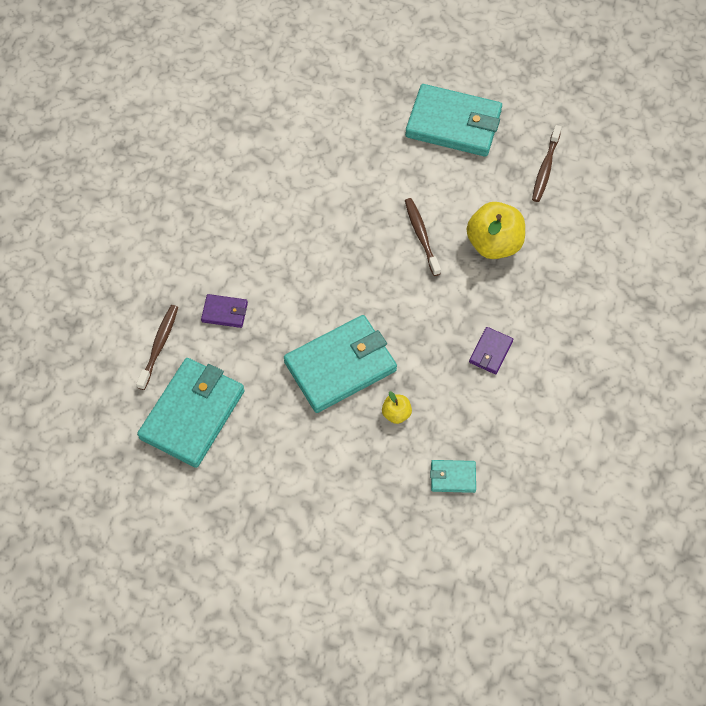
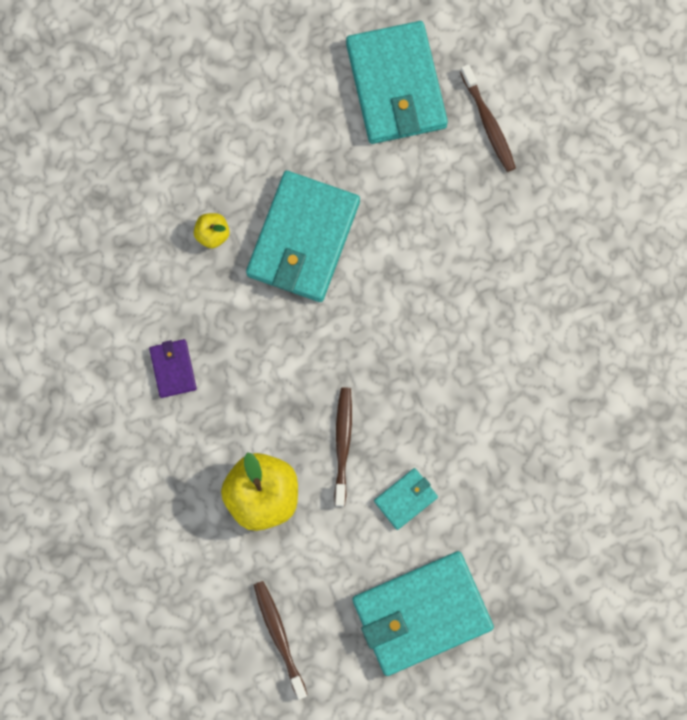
camera: 140 degrees right, 15 degrees up
purple wallet [201,294,248,328] -> none
brown toothbrush [405,198,441,276] -> brown toothbrush turned 120 degrees counterclockwise [334,387,352,507]
turquoise wallet [430,460,476,493] -> turquoise wallet moved to [374,468,438,530]

